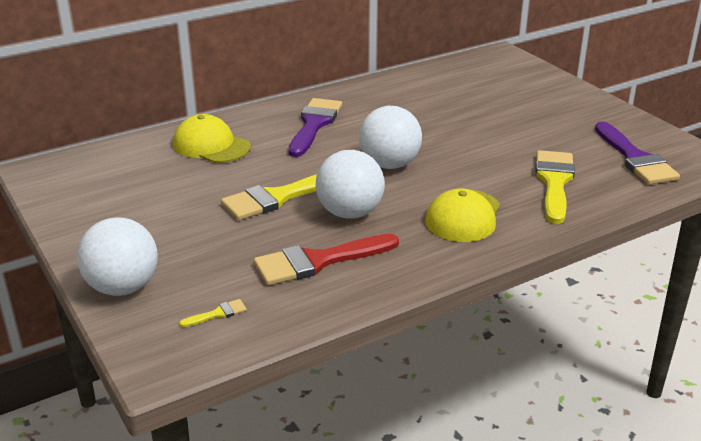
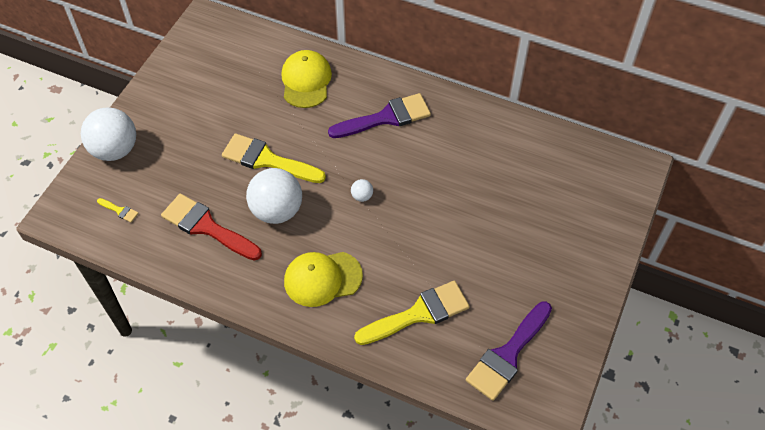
camera: 55 degrees right, 25 degrees up
white ball [359,106,422,169] -> white ball [351,179,373,202], size x0.41

